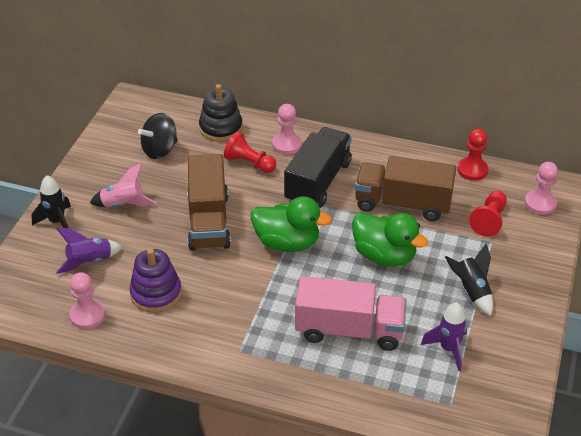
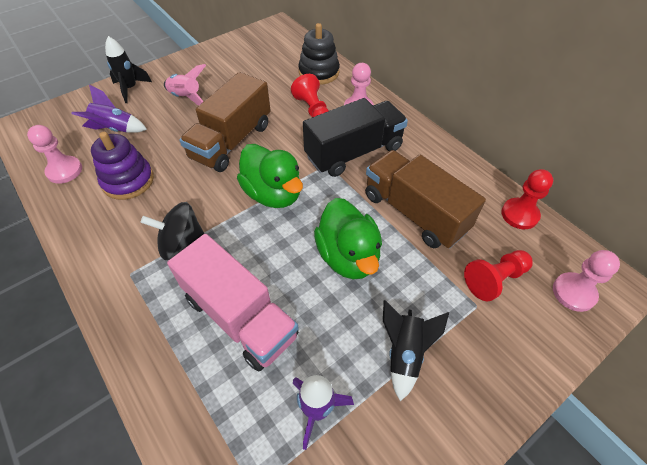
camera: 35 degrees right, 10 degrees up
black spinning top [138,113,178,159] -> black spinning top moved to [141,202,205,260]

